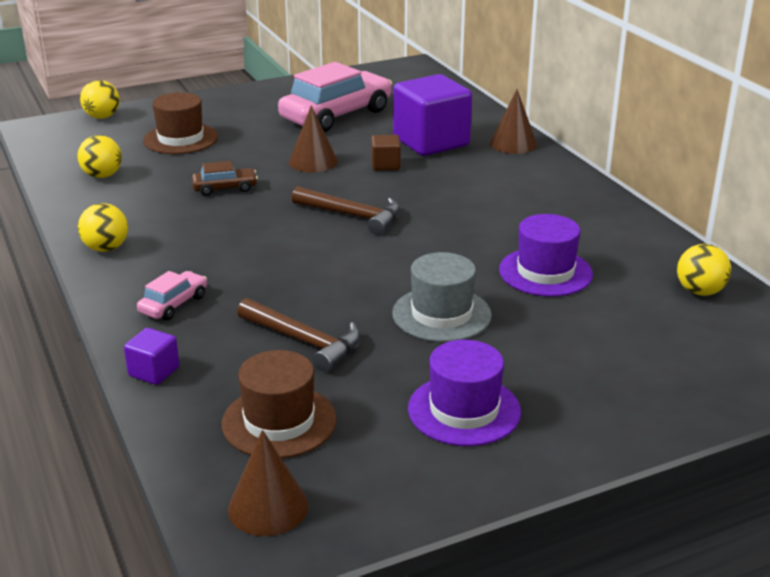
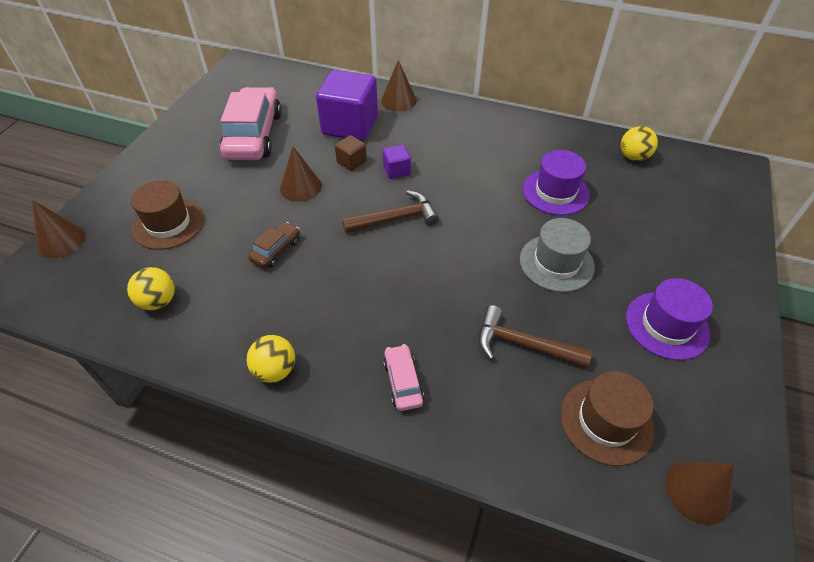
camera: 45 degrees left, 20 degrees up
yellow ball [80,80,120,119] -> brown cone [32,200,86,258]
purple cube [124,328,180,385] -> purple cube moved to [383,145,411,179]
brown hammer [237,298,361,372] -> brown hammer turned 150 degrees counterclockwise [478,305,592,368]

